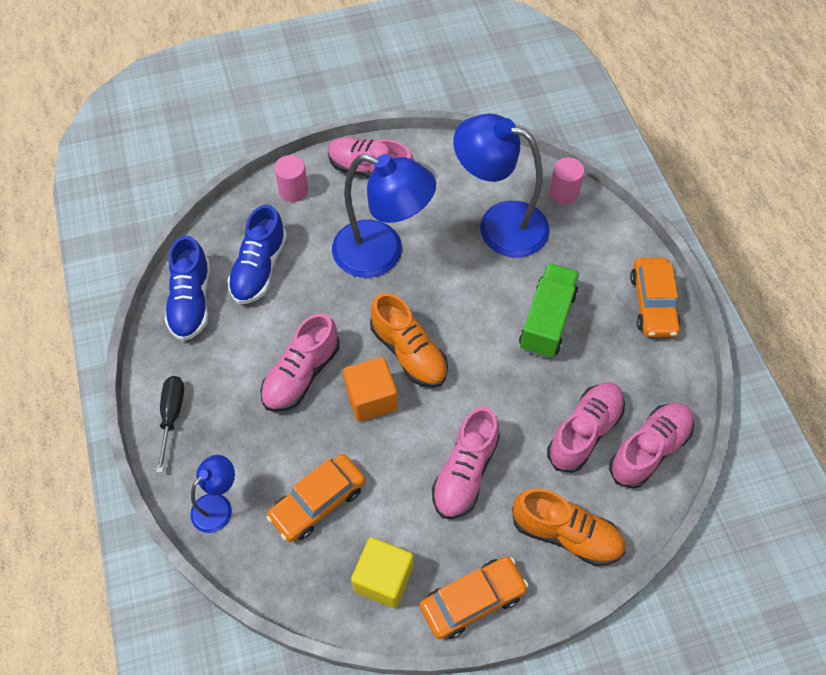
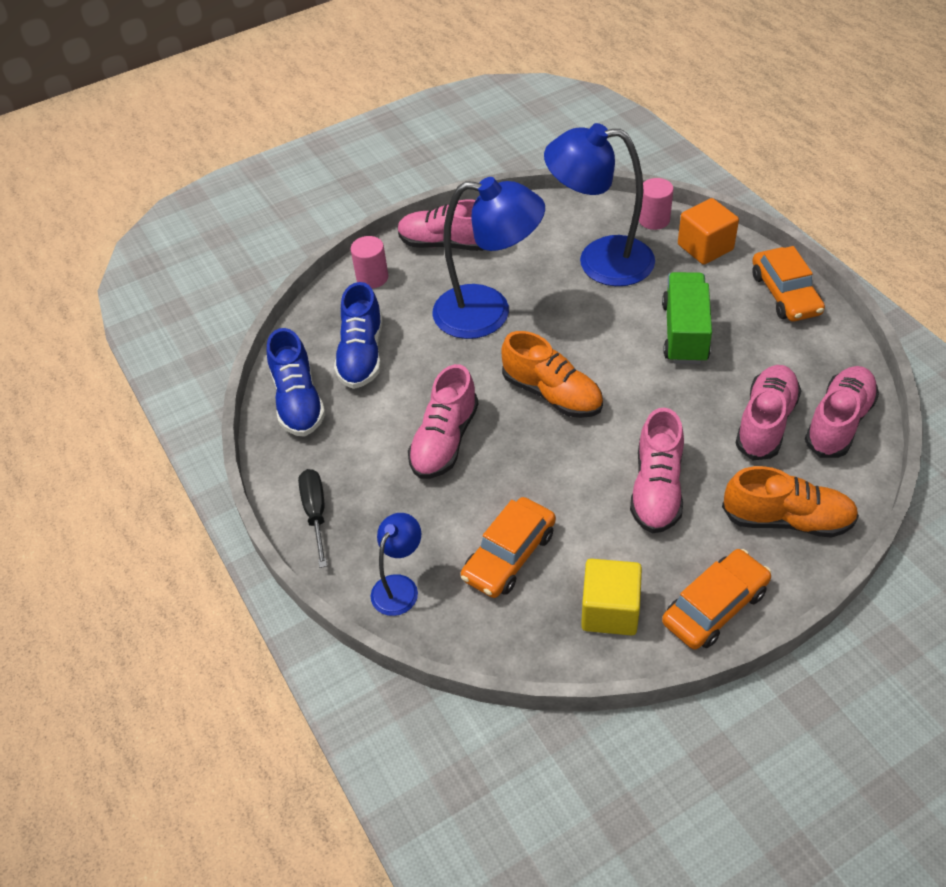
camera: 10 degrees left, 10 degrees down
orange cube [343,357,398,421] -> orange cube moved to [678,198,739,265]

